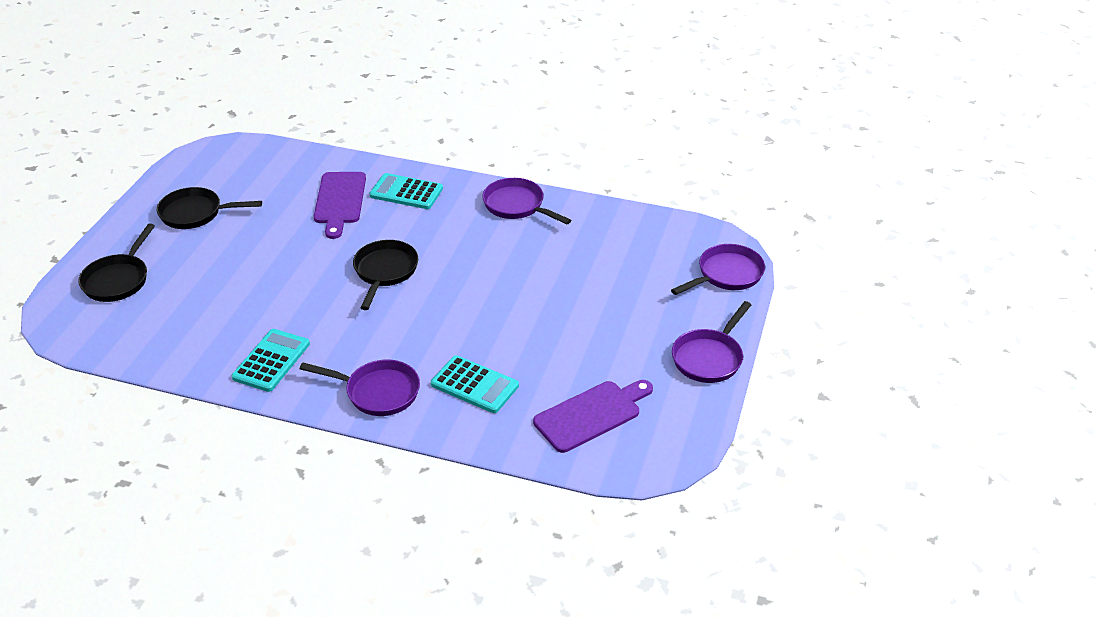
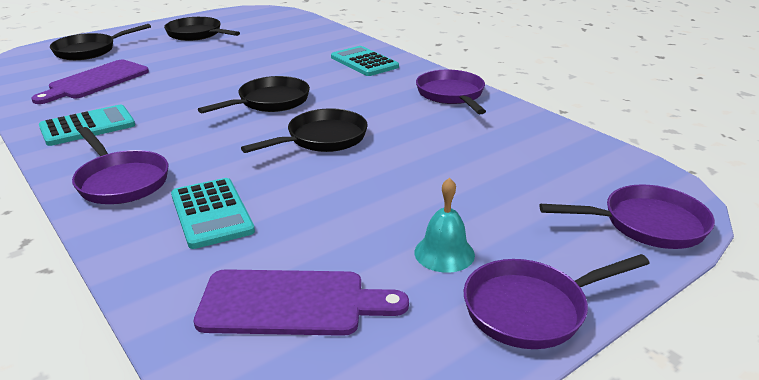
camera: 35 degrees right, 10 degrees down
purple cutting board [314,172,366,239] -> purple cutting board moved to [31,60,149,104]
none -> black pan [241,108,368,153]
none -> turquoise bell [414,178,475,273]

